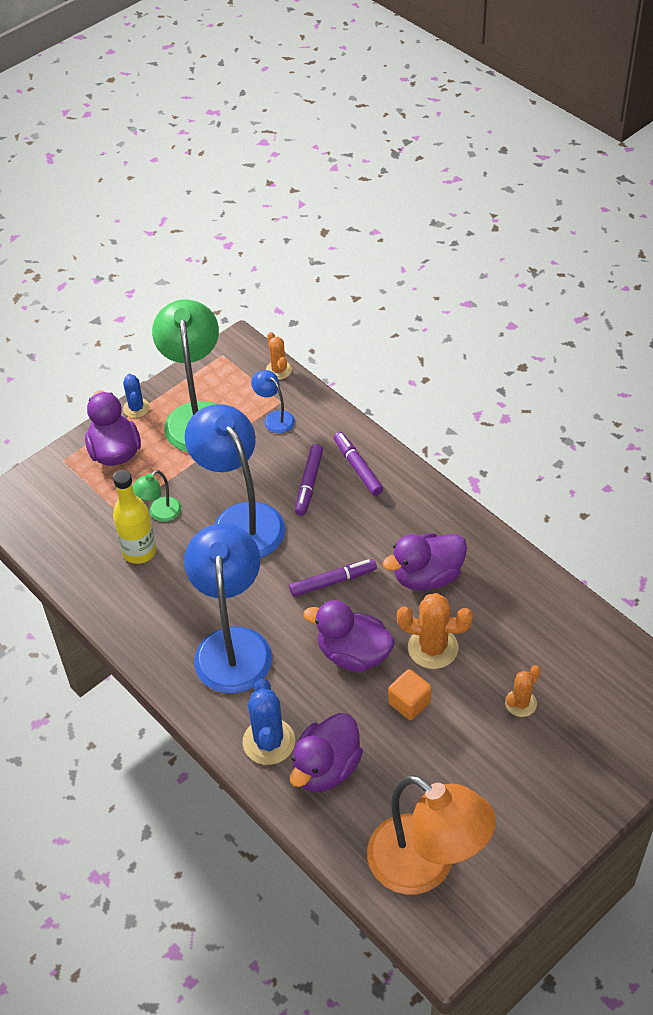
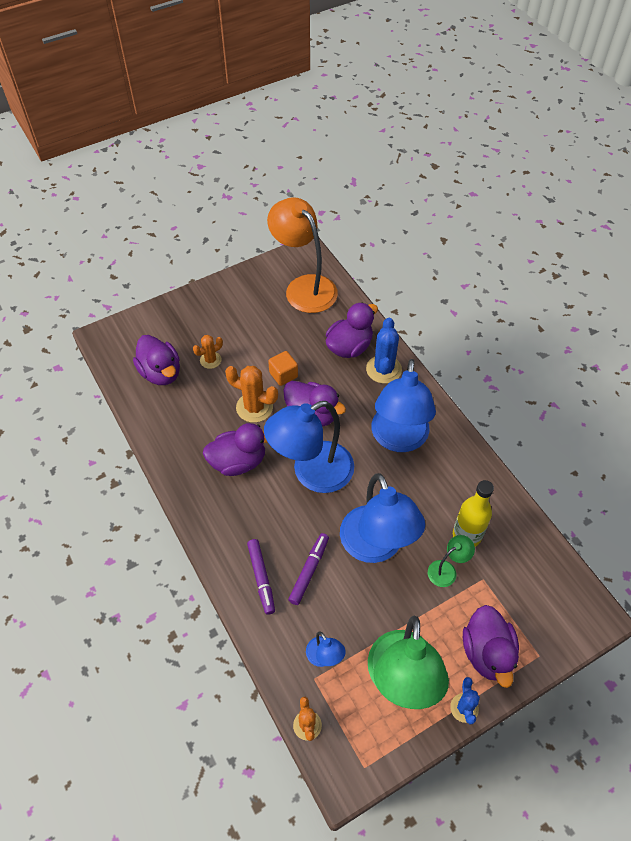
camera: 170 degrees left, 5 degrees up
purple marker [289,559,377,597] -> blue lamp [264,401,354,493]
none -> purple duck [133,335,180,385]

